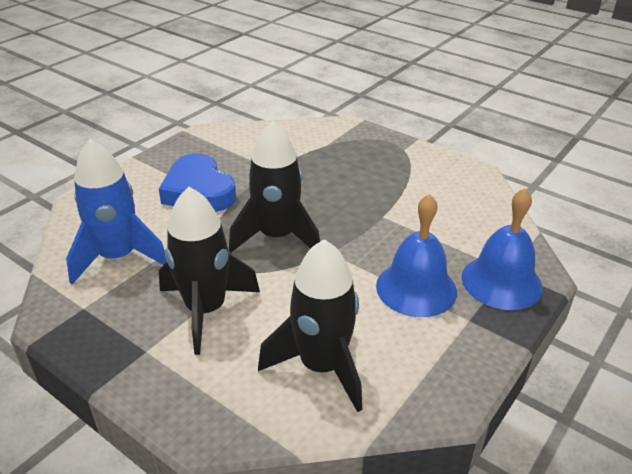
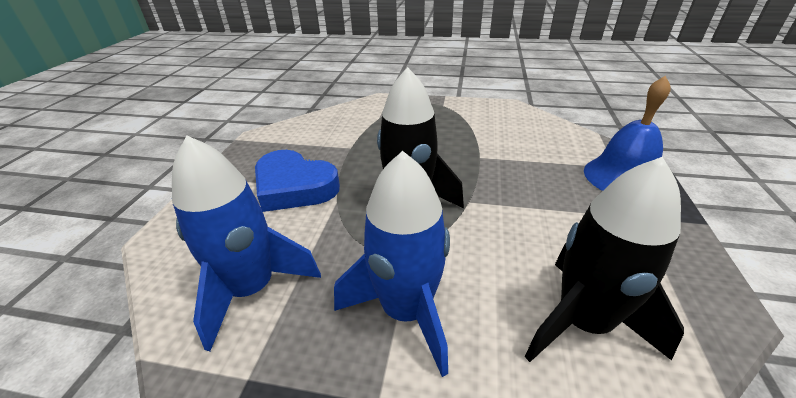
camera: 25 degrees left, 0 degrees up
black rocket [159,187,260,355] -> blue rocket [334,151,450,377]
blue bell [376,194,457,317] -> none

